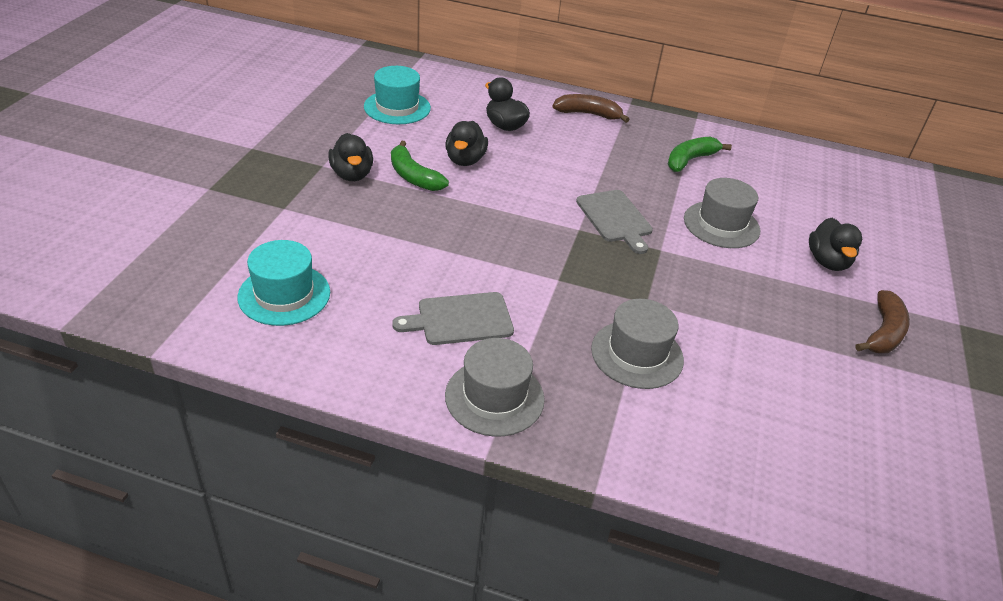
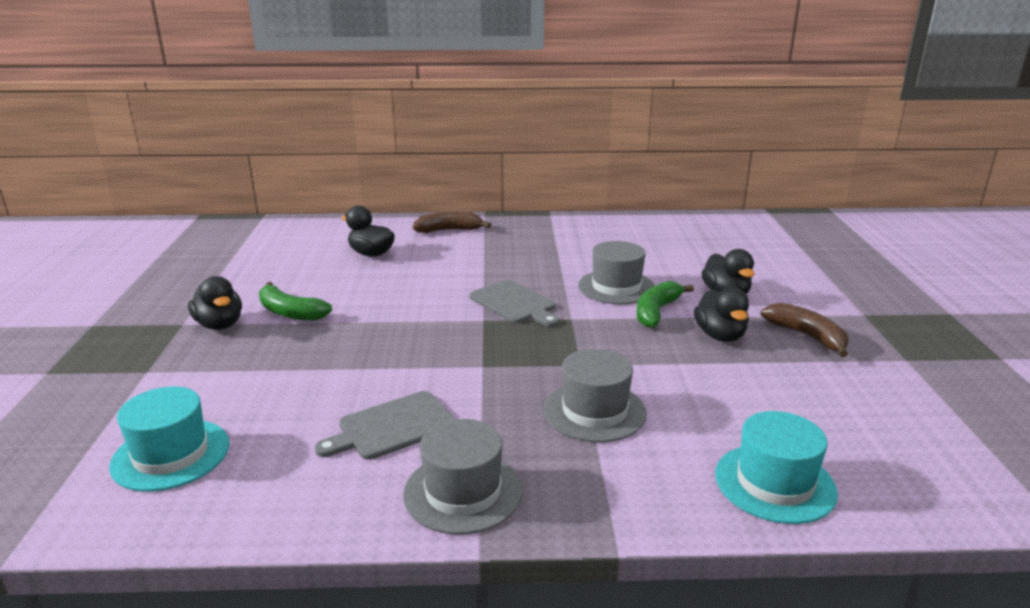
camera: 15 degrees left, 15 degrees down
turquoise hat [364,66,431,124] -> turquoise hat moved to [715,411,838,524]
black duck [445,121,488,166] -> black duck moved to [694,287,749,342]
green banana [668,137,732,172] -> green banana moved to [637,281,694,328]
brown banana [856,290,910,353] -> brown banana turned 45 degrees counterclockwise [761,303,849,357]

